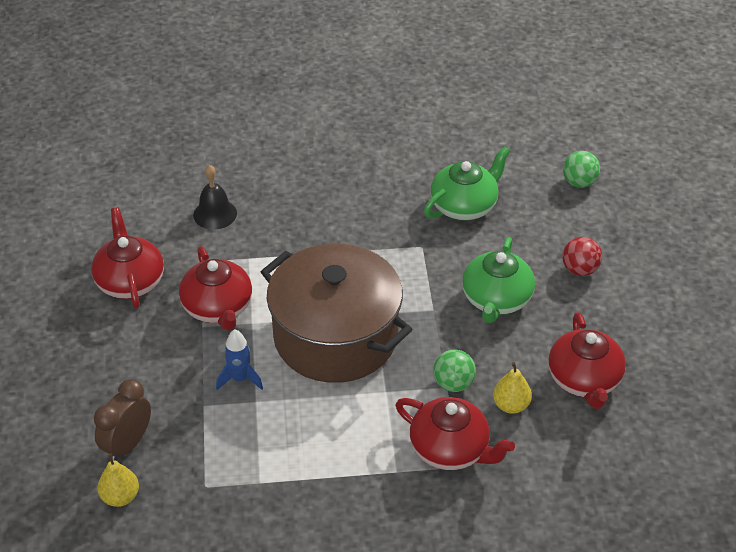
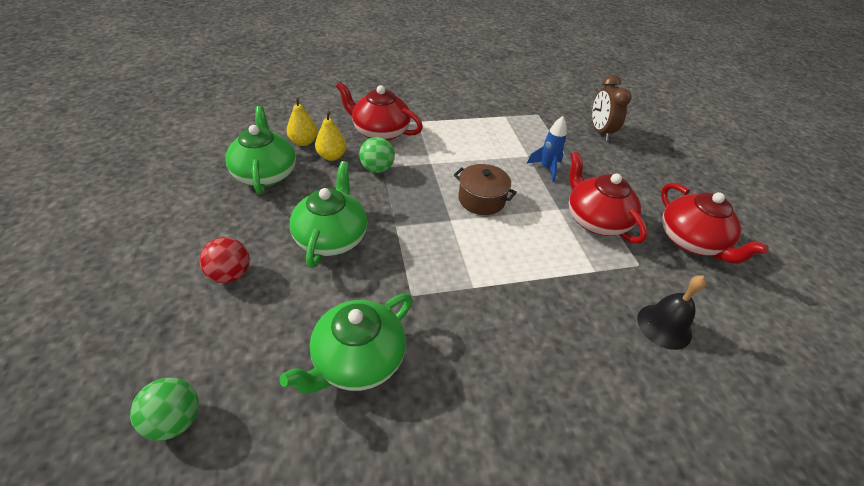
camera: 170 degrees right, 0 degrees up
brown clock [94,379,151,461] -> brown clock turned 150 degrees clockwise [592,75,631,140]
yellow pear [97,454,139,507] -> yellow pear moved to [287,97,318,146]
brown pot [261,244,412,383] -> brown pot [454,164,517,215], size x0.43
red teapot [548,312,626,409] -> green teapot [225,106,296,194]

